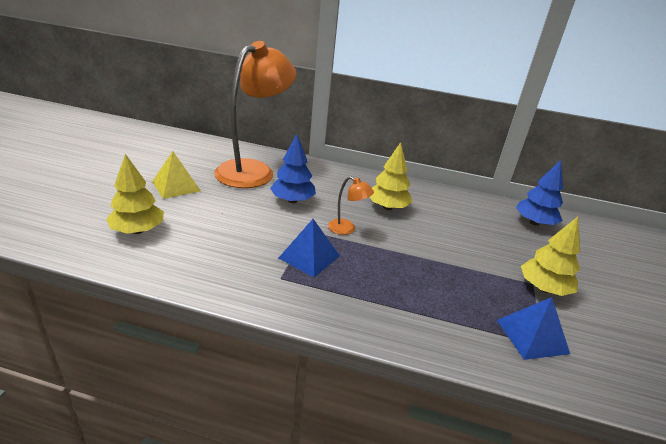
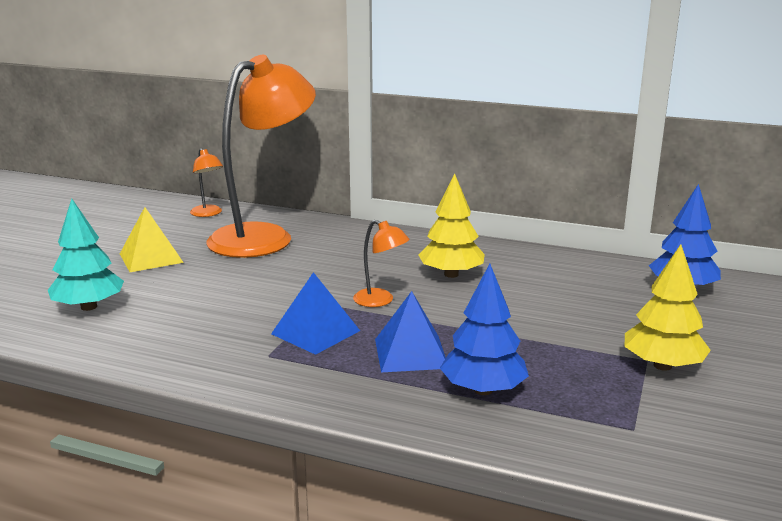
camera: 10 degrees right, 10 degrees down
yellow tree [106,154,164,234] -> turquoise tree [48,198,124,311]
blue tree [270,134,316,203] -> blue tree moved to [440,264,529,395]
blue pyramid [497,297,570,360] -> blue pyramid moved to [375,291,446,372]
none -> orange lamp [190,148,223,217]

